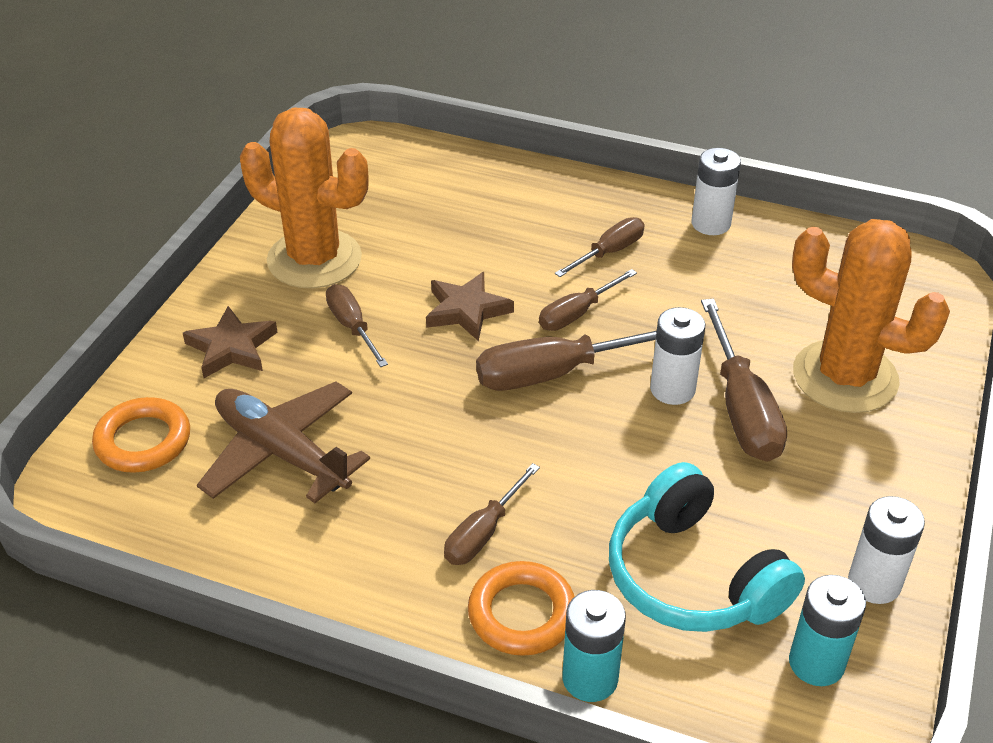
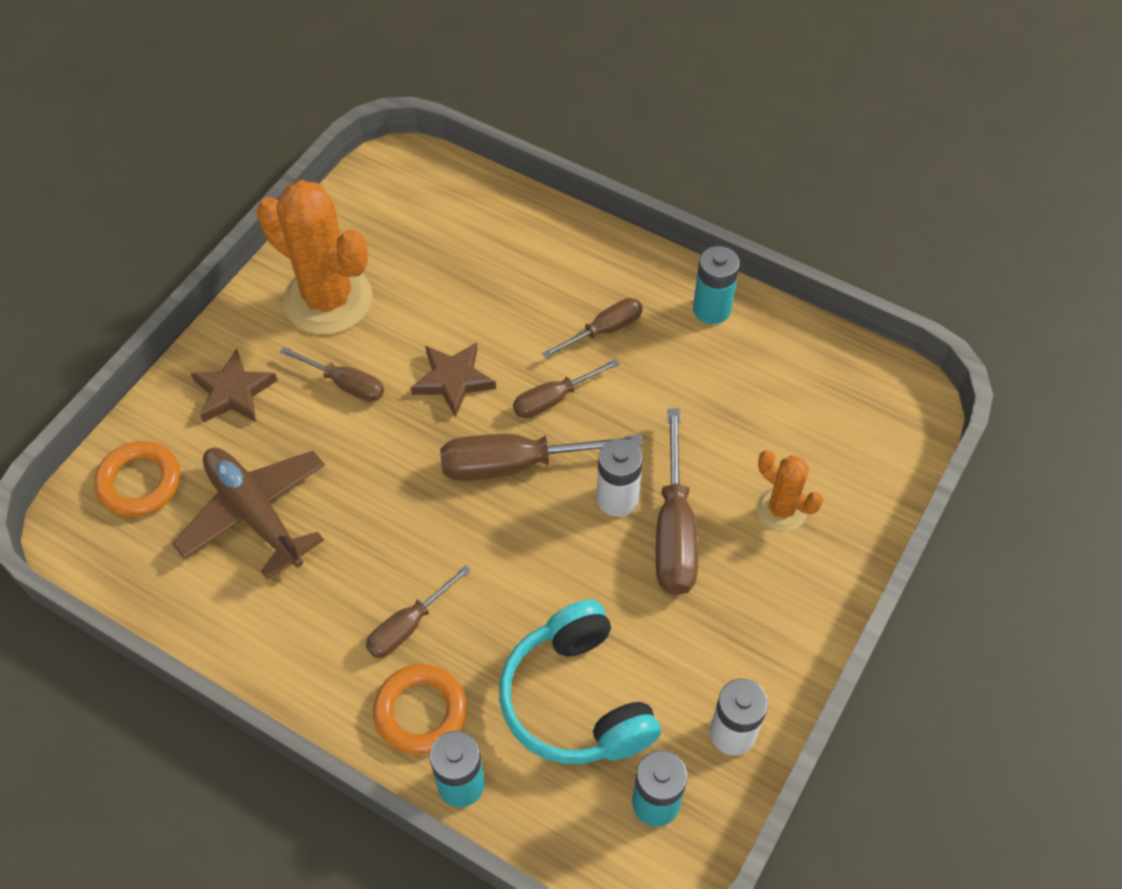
camera: 10 degrees right, 15 degrees up
brown screwdriver [326,284,388,367] -> brown screwdriver turned 135 degrees clockwise [280,347,384,402]
white battery [692,148,741,235] -> turquoise battery [693,246,740,324]
orange cactus [792,219,950,413] -> orange cactus [756,450,823,532], size x0.52

